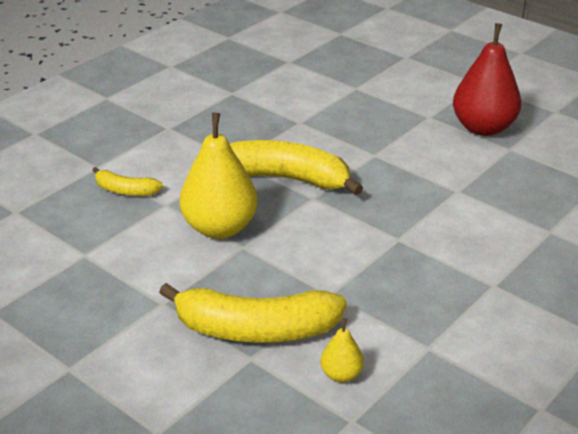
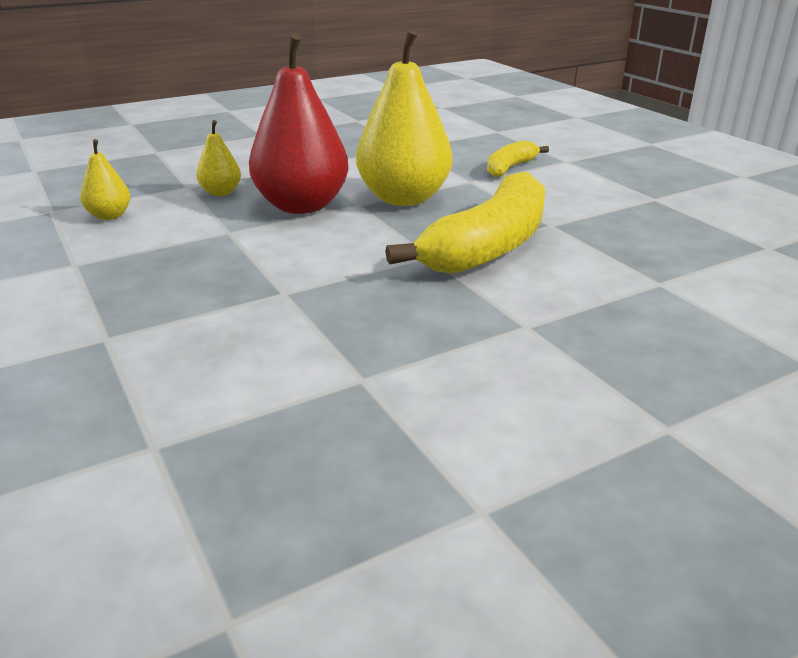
camera: 110 degrees right, 5 degrees down
yellow banana [159,283,346,343] -> yellow pear [196,120,241,196]
red pear [453,23,521,136] -> red pear moved to [249,34,349,214]

